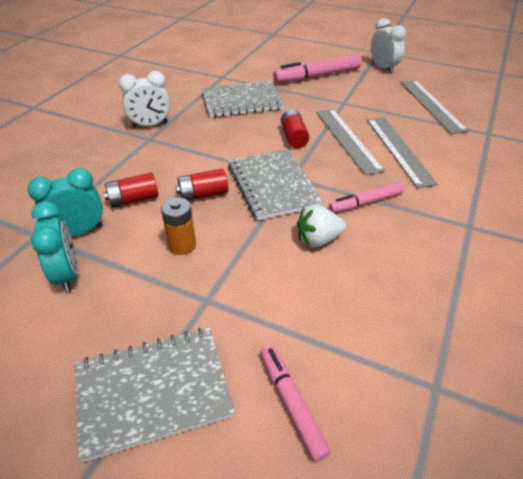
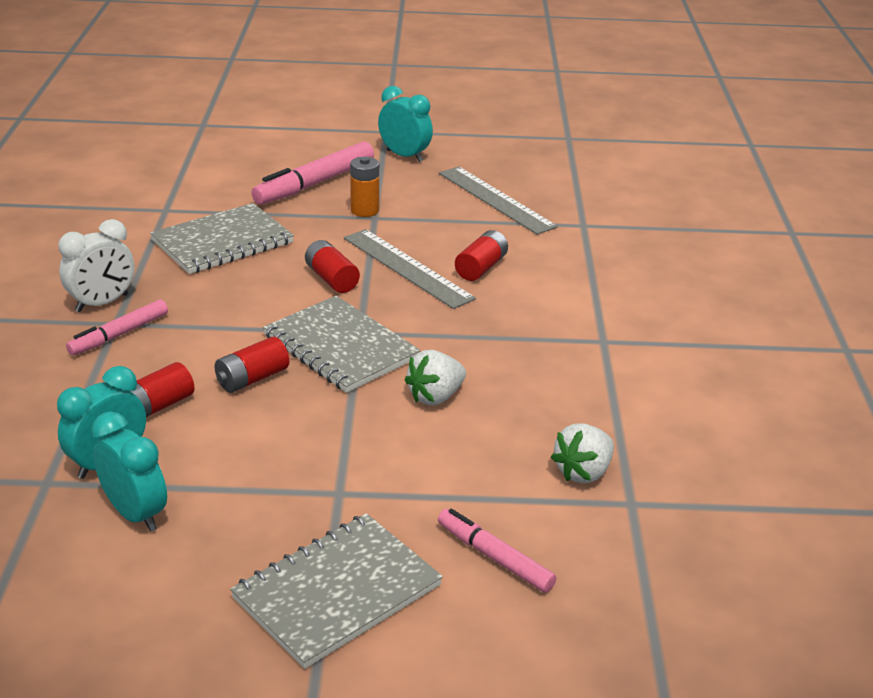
camera: 25 degrees left, 10 degrees down
orange battery [161,198,196,255] -> orange battery moved to [350,157,379,217]
pink marker [329,182,405,213] -> pink marker moved to [66,299,168,356]
grey ruler [367,117,438,188] -> red battery [455,230,508,281]
white clock [371,18,406,73] -> turquoise clock [378,86,433,162]
none -> white strawberry [551,423,614,483]

